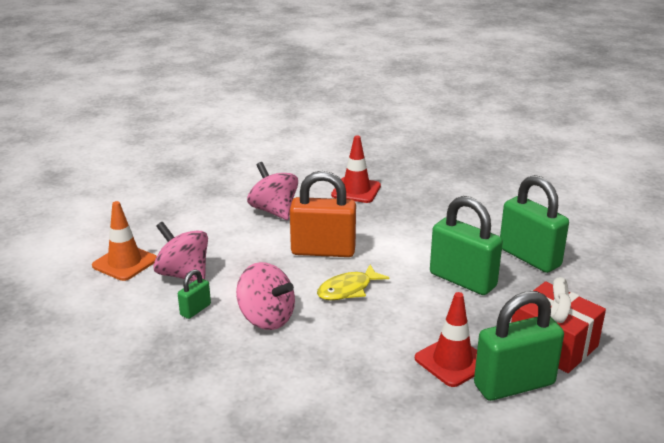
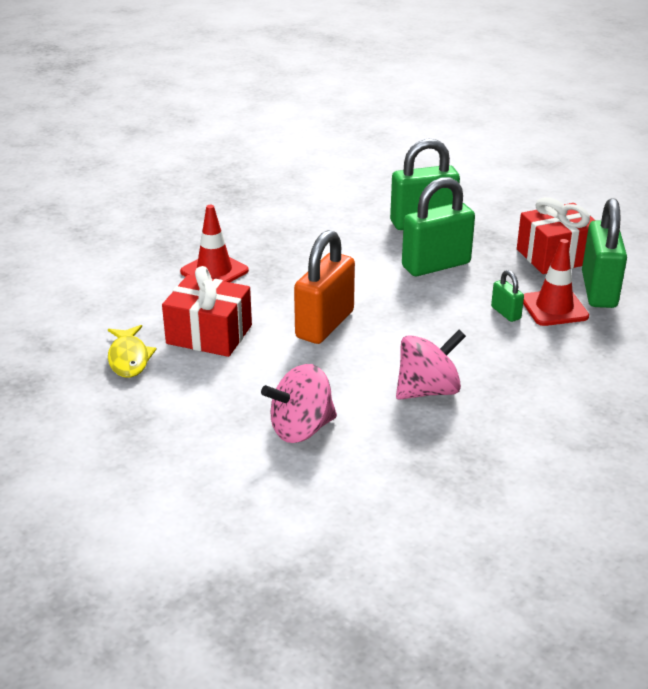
camera: 65 degrees left, 5 degrees up
orange traffic cone [92,201,157,281] -> none
green padlock [178,269,211,319] -> green padlock moved to [491,270,524,322]
pink spinning top [247,162,298,220] -> red gift [162,266,252,357]
yellow fish [317,265,389,300] -> yellow fish moved to [108,325,157,378]

